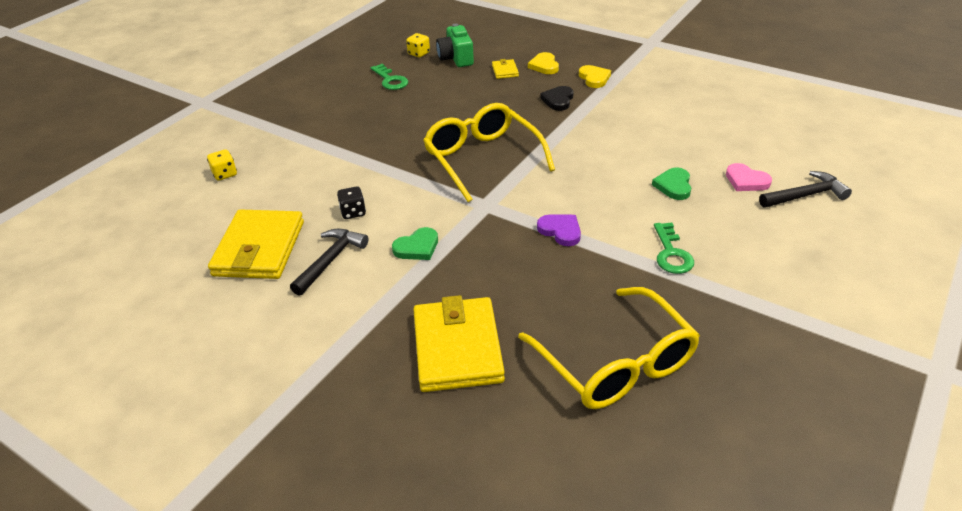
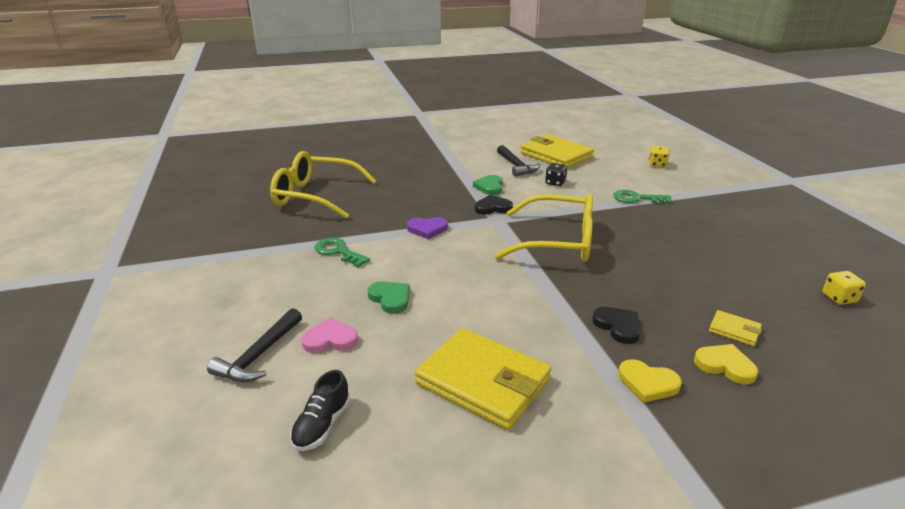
camera: 130 degrees right, 10 degrees down
green key [371,64,408,90] -> green key moved to [613,190,672,204]
yellow wallet [413,295,505,392] -> yellow wallet moved to [415,328,552,430]
green camera [436,23,474,67] -> none
none -> black shoe [290,370,351,451]
none -> black heart [475,195,513,215]

